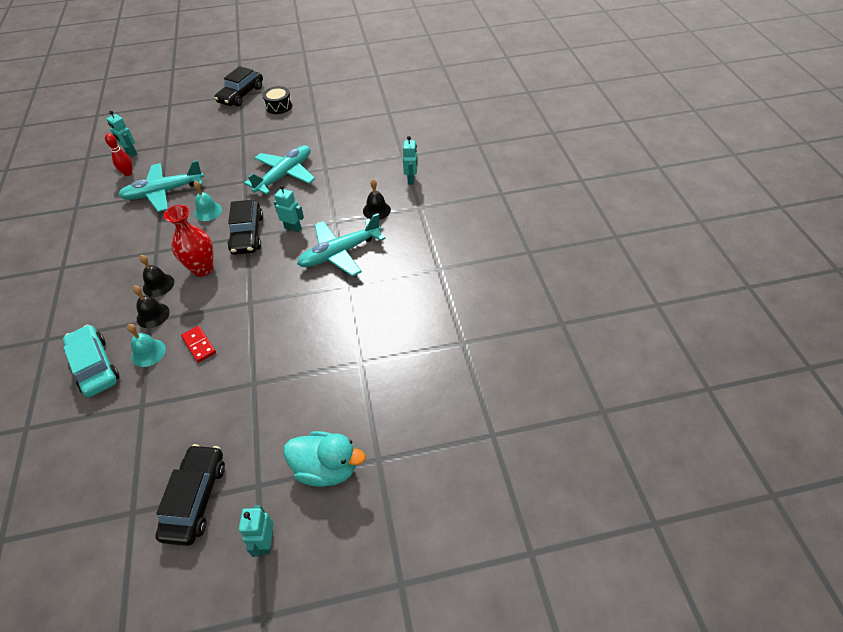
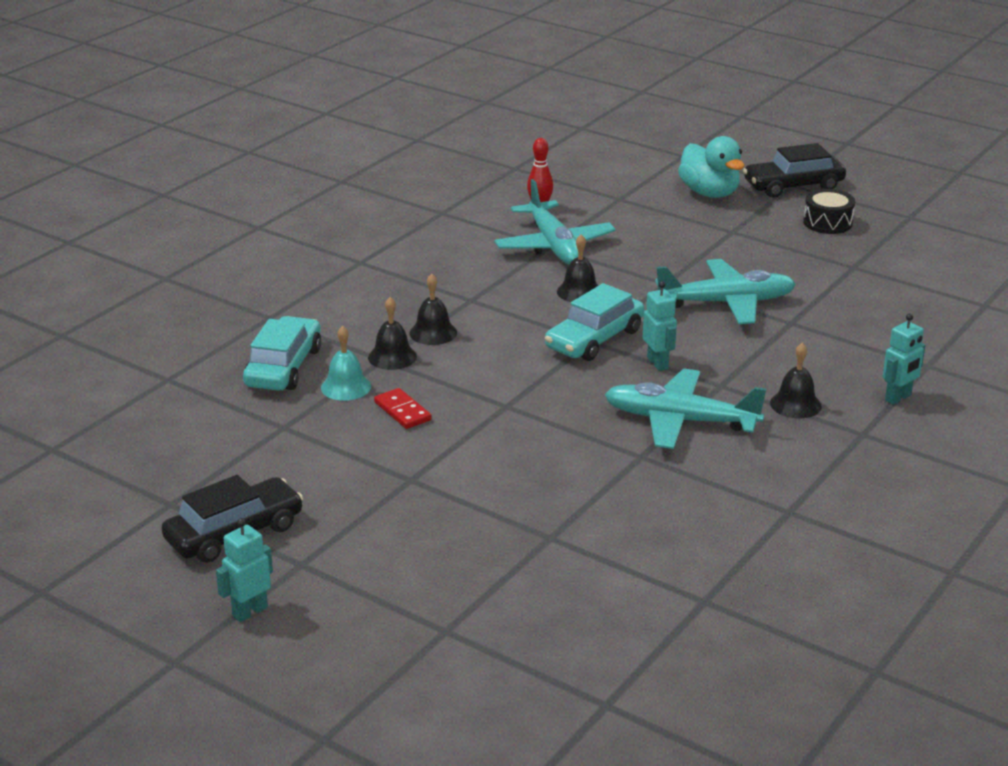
camera: 45 degrees right, 20 degrees down
turquoise robot [107,110,137,157] -> none
turquoise plane [118,160,204,212] -> turquoise plane turned 135 degrees counterclockwise [494,179,616,265]
red vase [164,205,213,277] -> none
red domino [181,326,216,363] -> red domino turned 45 degrees counterclockwise [374,388,432,429]
turquoise bell [194,181,222,221] -> black bell [557,235,598,302]
black car [227,200,263,255] -> turquoise car [545,283,644,361]
turquoise duck [284,431,366,487] -> turquoise duck moved to [678,136,744,198]

